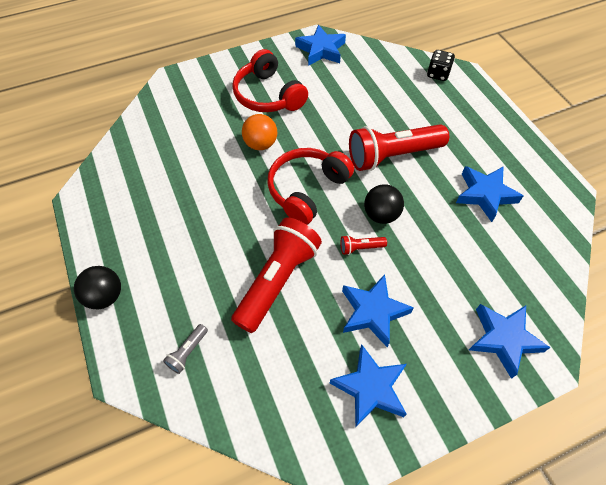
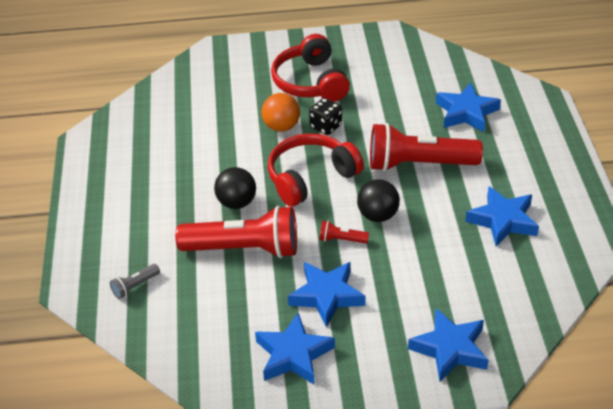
camera: 20 degrees right, 15 degrees down
black ball [74,266,121,309] -> black ball moved to [214,167,256,209]
red flashlight [231,217,322,333] -> red flashlight turned 45 degrees clockwise [175,206,297,258]
blue star [295,25,346,66] -> blue star moved to [436,83,501,132]
black dice [427,50,455,81] -> black dice moved to [309,98,342,135]

